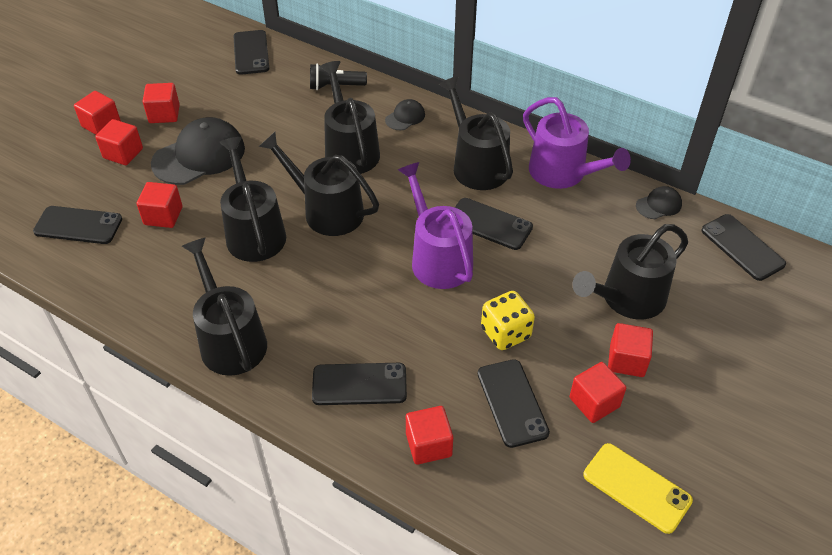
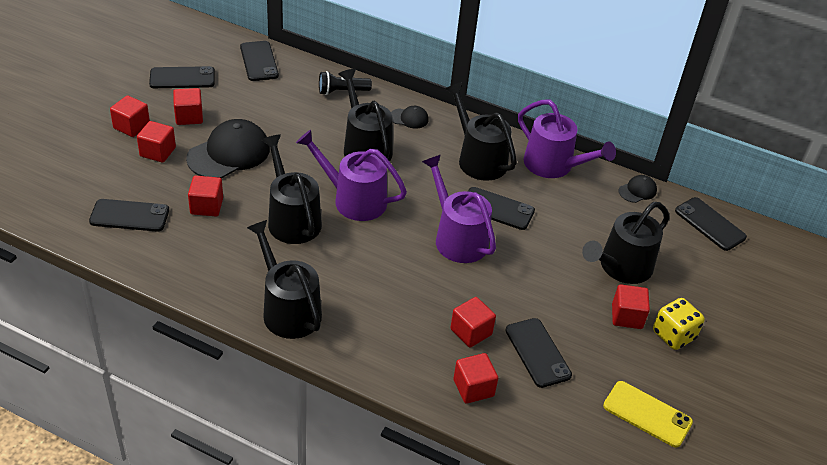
camera: 10 degrees left, 5 degrees down
black watering can [259,132,379,236] -> purple watering can [296,130,407,221]
black phone [312,363,407,405] -> black phone moved to [149,66,215,88]
black cap [385,99,425,130] -> black cap turned 60 degrees clockwise [391,106,429,129]
yellow dice [481,291,535,350] -> yellow dice moved to [653,298,705,350]
red cube [569,362,626,423] -> red cube moved to [450,297,496,348]

